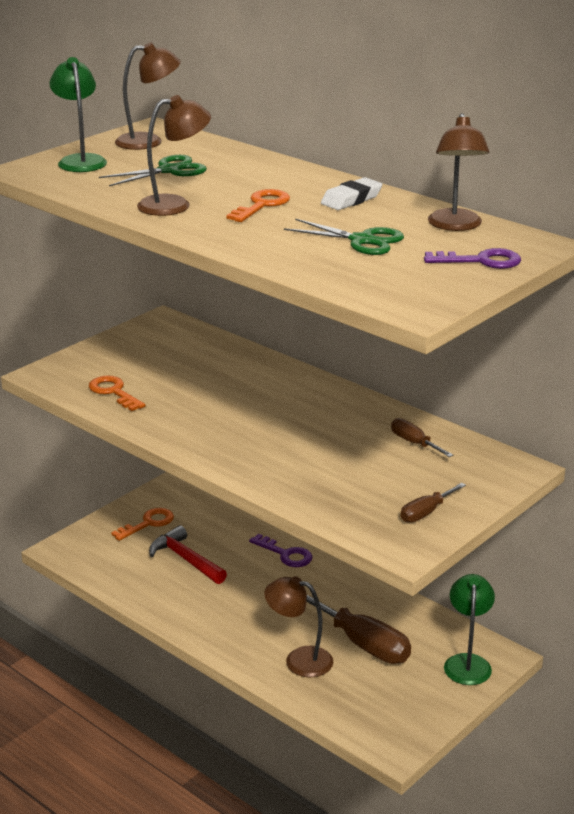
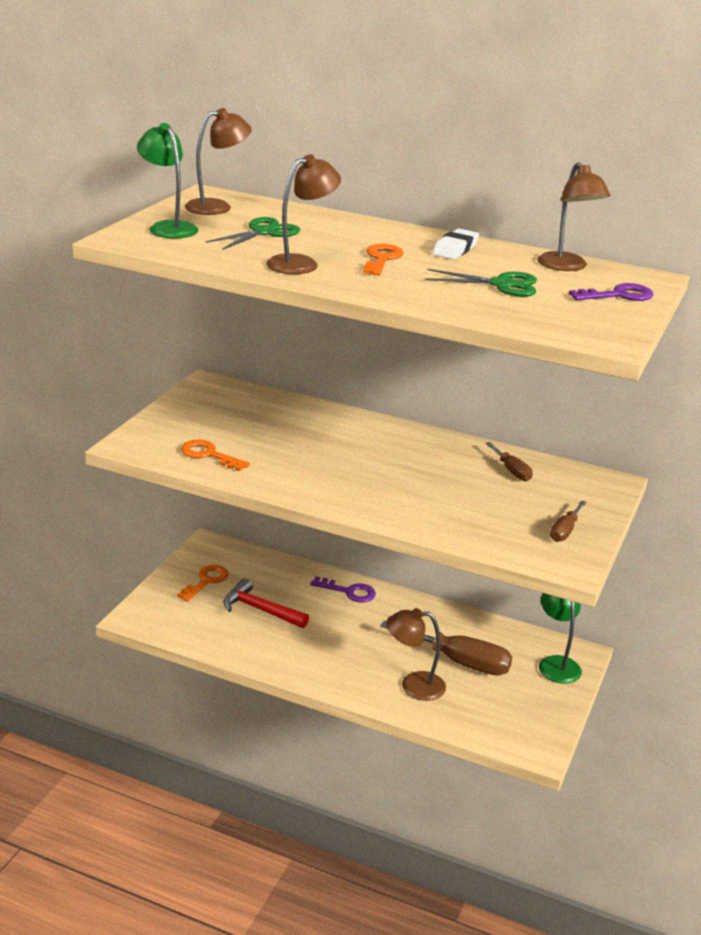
camera: 20 degrees left, 0 degrees up
brown screwdriver [391,418,453,457] -> brown screwdriver turned 150 degrees counterclockwise [485,442,533,481]

